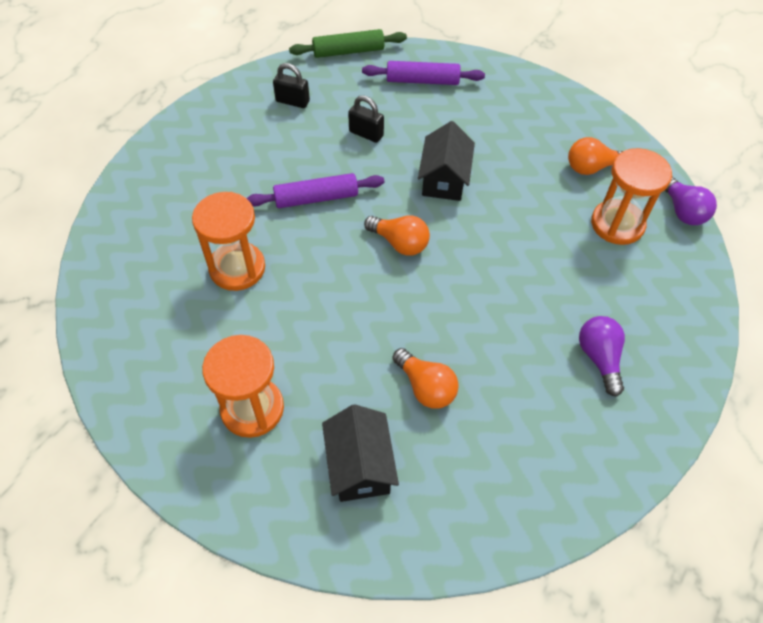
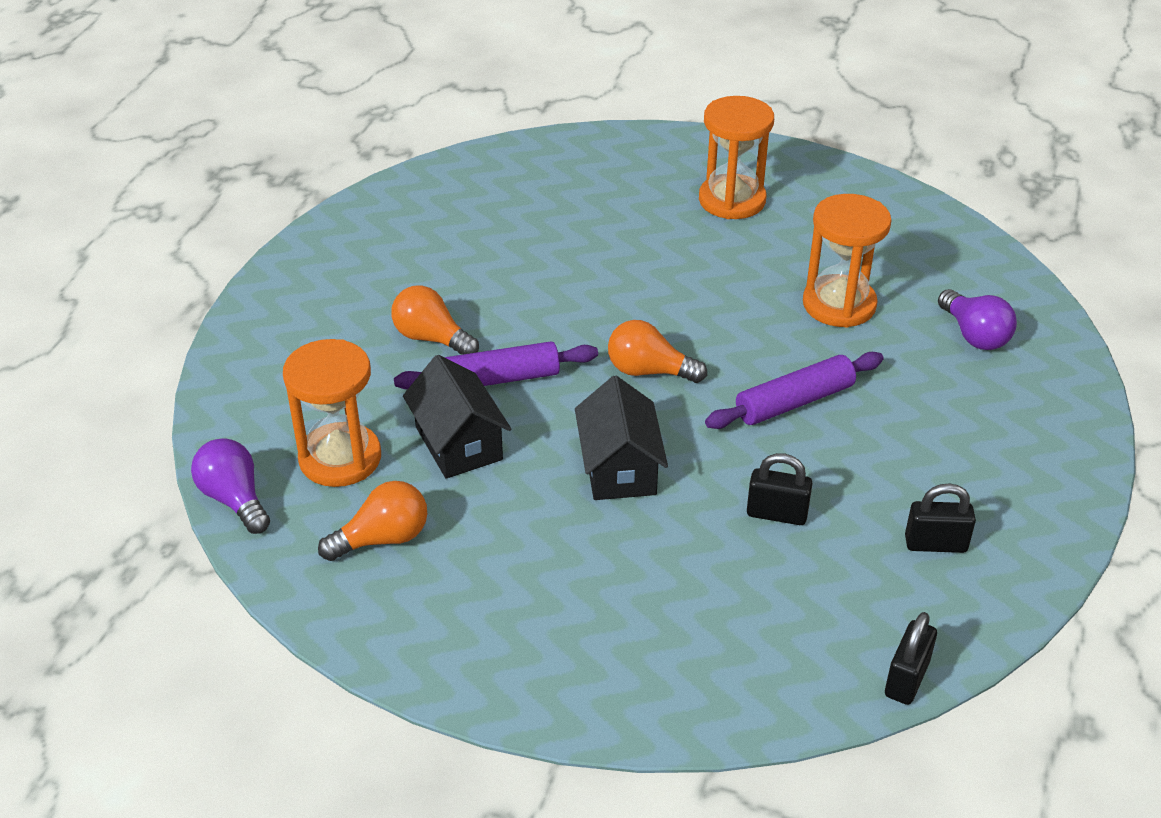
camera: 165 degrees right, 15 degrees down
green rolling pin [289,29,407,58] -> black padlock [885,612,937,705]
black house [322,404,399,502] -> black house moved to [403,355,511,478]
purple rolling pin [362,61,485,85] -> purple rolling pin moved to [394,341,598,389]
orange light bulb [393,348,459,409] -> orange light bulb moved to [391,285,479,355]
purple light bulb [579,316,625,397] -> purple light bulb moved to [938,289,1017,350]

